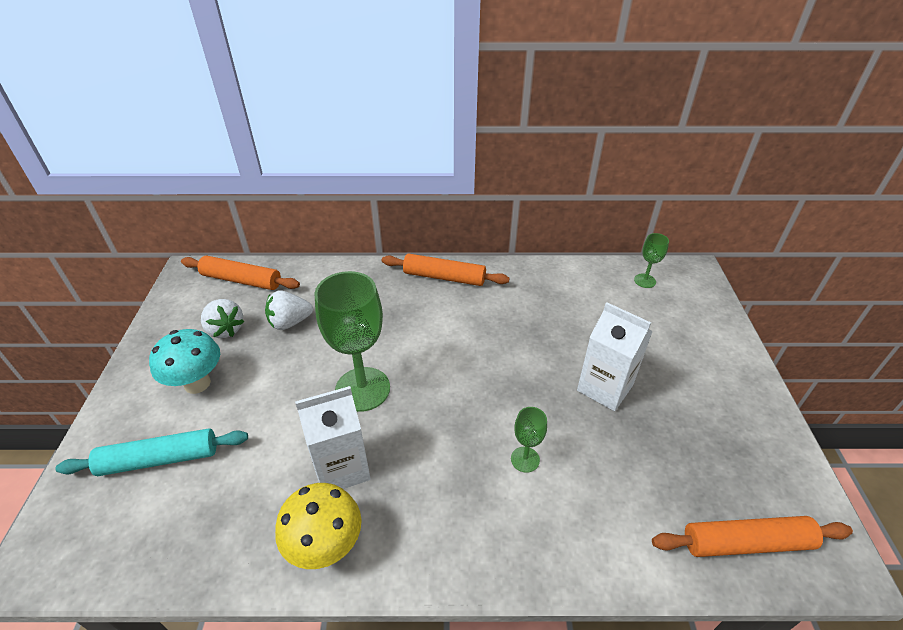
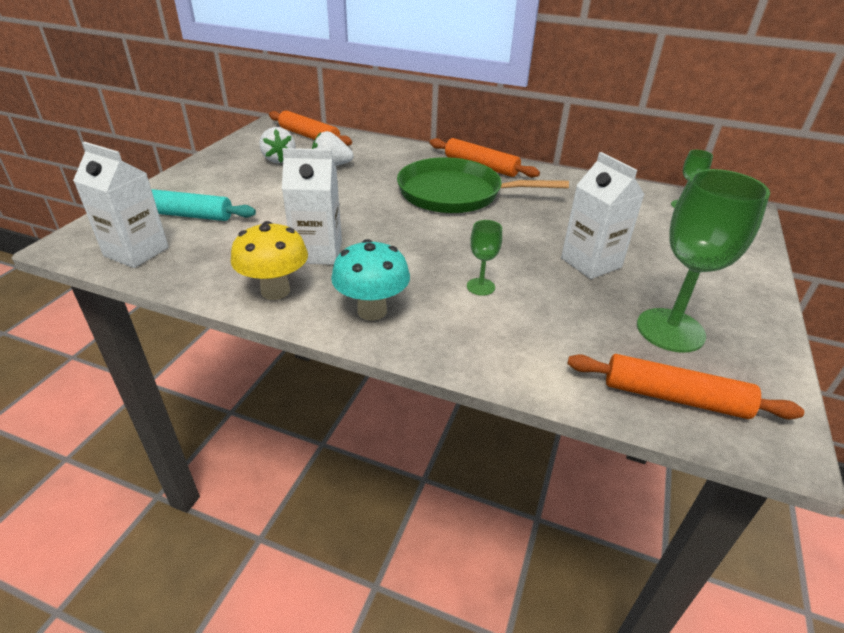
camera: 20 degrees right, 5 degrees down
turquoise mushroom [149,329,220,394] -> turquoise mushroom moved to [331,239,410,321]
green goblet [314,271,390,412] -> green goblet moved to [637,169,770,353]
none -> white carton [73,142,169,268]
none -> green pan [397,157,569,213]

